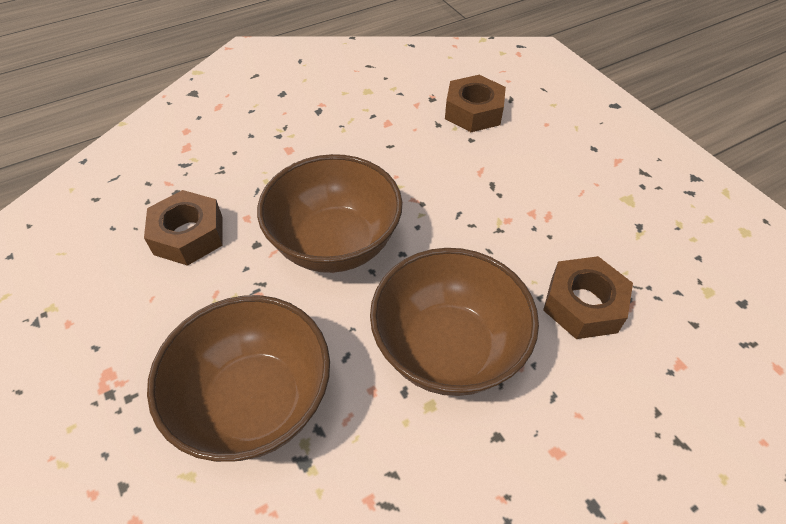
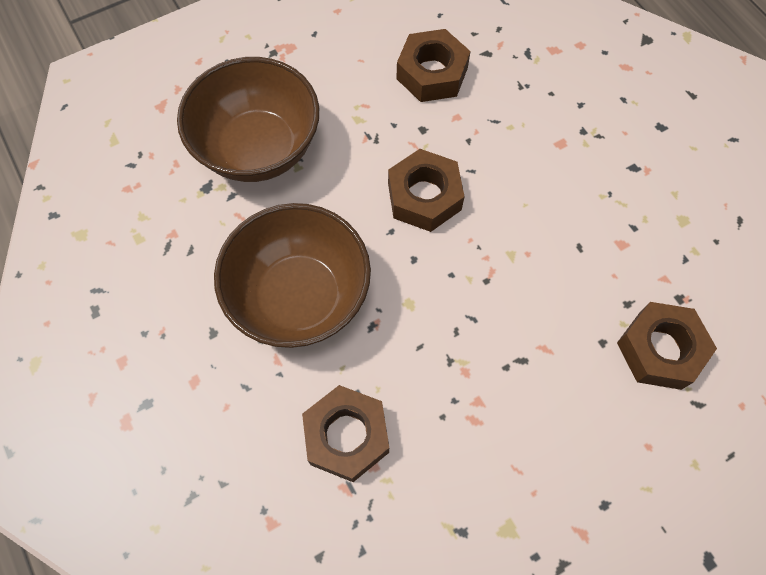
camera: 90 degrees right, 15 degrees up
brown bowl [257,154,403,273] -> brown nut [388,149,465,232]

